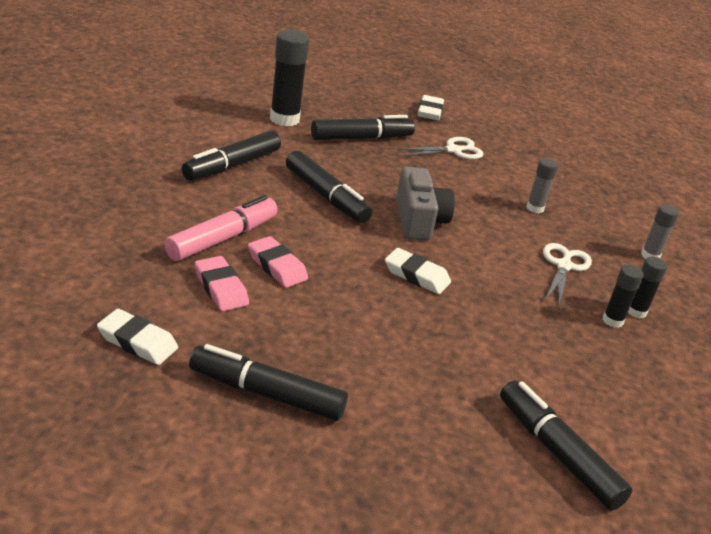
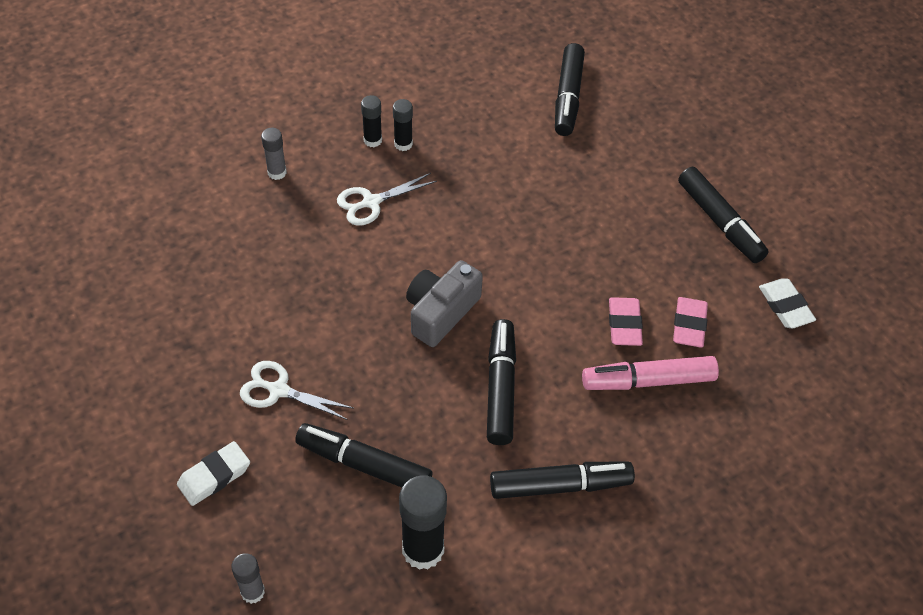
camera: 135 degrees left, 20 degrees up
white eraser [385,248,451,294] -> none
grey glue stick [526,158,558,213] -> grey glue stick moved to [231,553,265,604]

